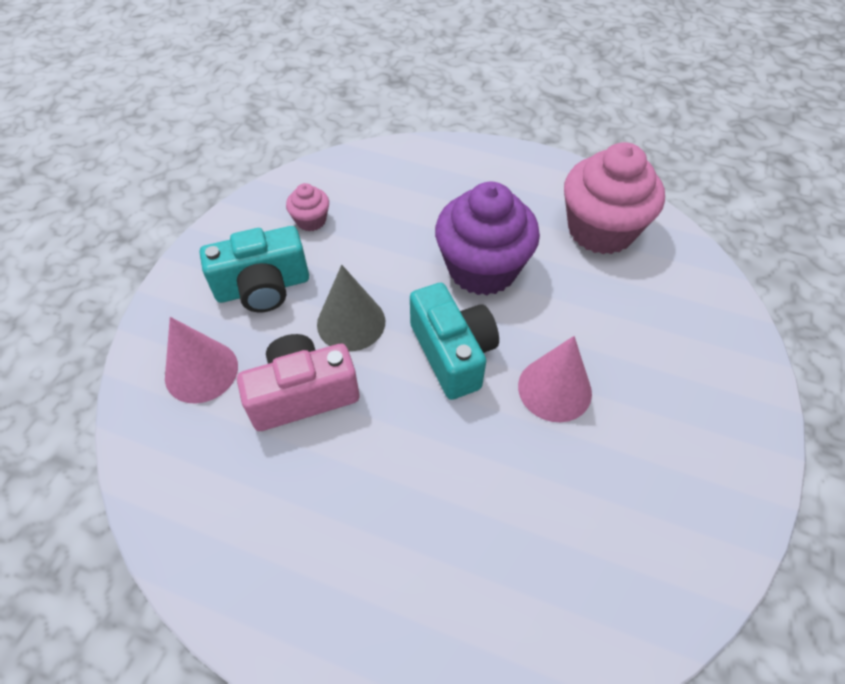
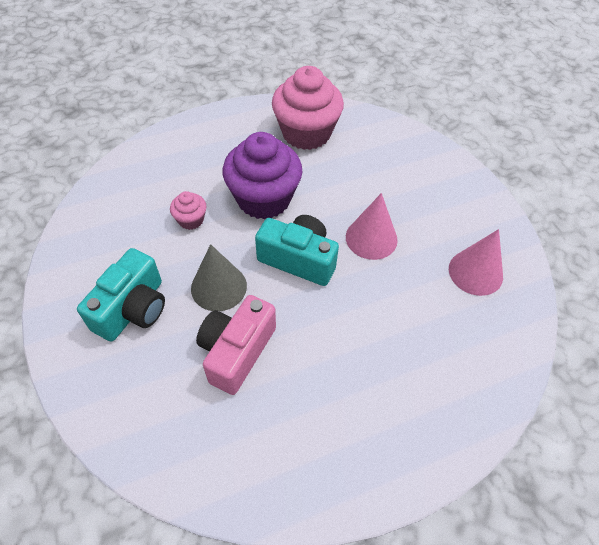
camera: 45 degrees left, 0 degrees up
pink cone [165,317,238,404] -> pink cone moved to [449,229,503,296]
pink cupcake [286,183,329,231] -> pink cupcake moved to [170,191,207,230]

